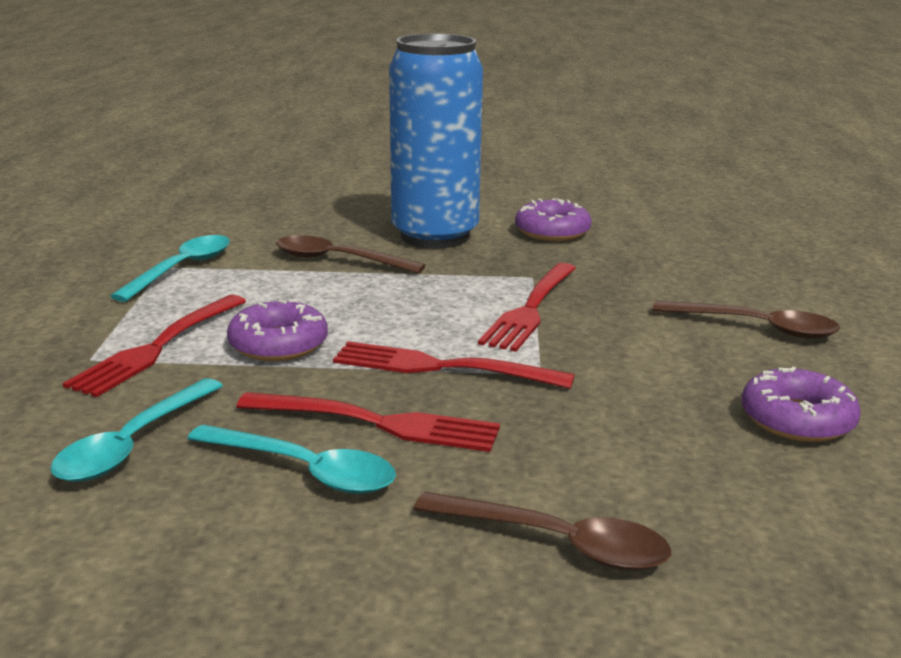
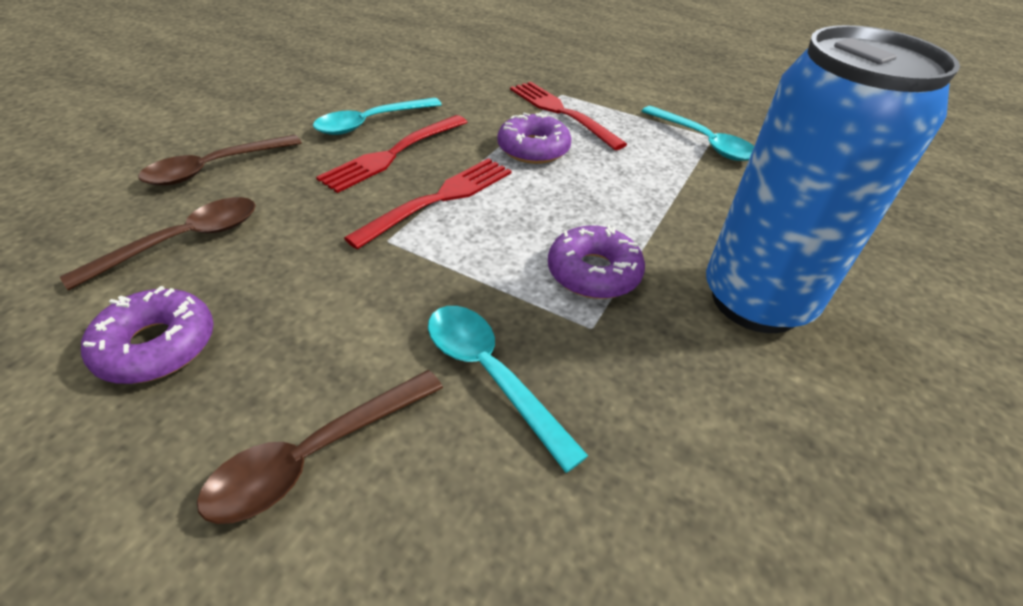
camera: 115 degrees right, 20 degrees up
turquoise spoon [50,378,223,482] -> turquoise spoon moved to [428,306,588,473]
brown spoon [276,235,426,274] -> brown spoon moved to [60,197,256,290]
red fork [478,263,576,352] -> none
purple donut [515,199,592,241] -> purple donut moved to [548,224,645,299]

